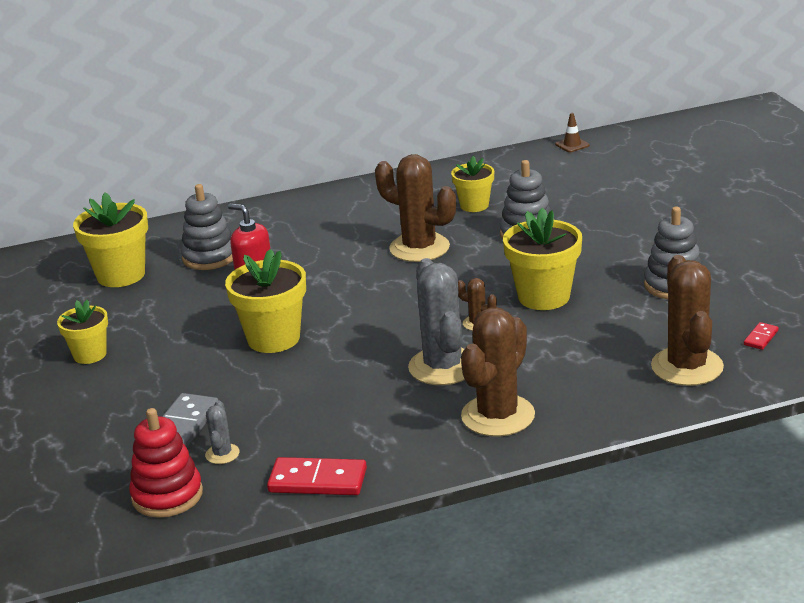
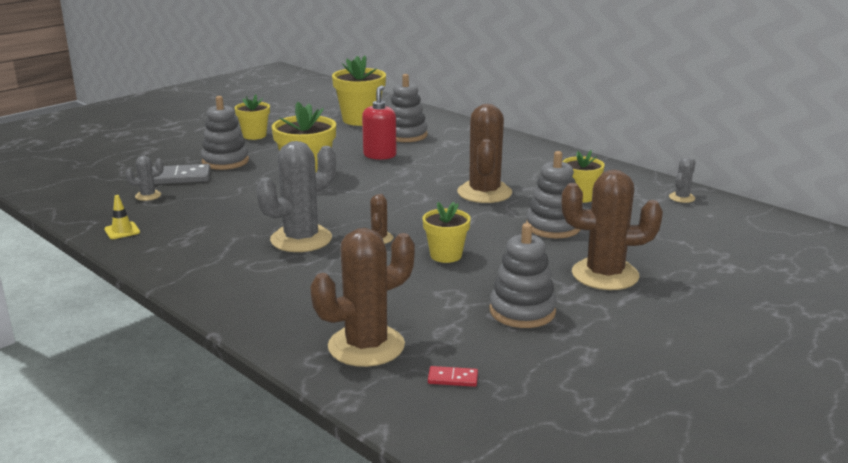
camera: 60 degrees right, 5 degrees down
red stacking toy [129,408,203,518] -> none
red domino [267,457,367,495] -> yellow traffic cone [104,195,140,239]
brown cactus [461,307,535,437] -> brown cactus moved to [562,170,663,290]
yellow flower pot [503,207,582,310] -> yellow flower pot [423,202,471,263], size x0.62
brown traffic cone [555,113,589,152] -> none
none -> grey stacking toy [201,96,249,170]
none -> grey cactus [669,157,696,203]

